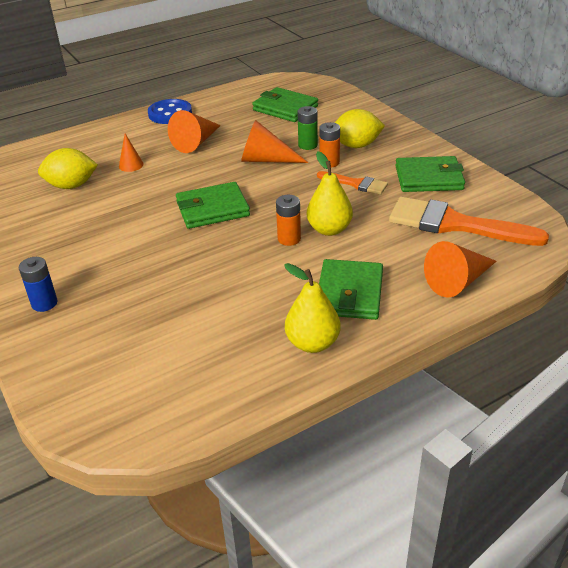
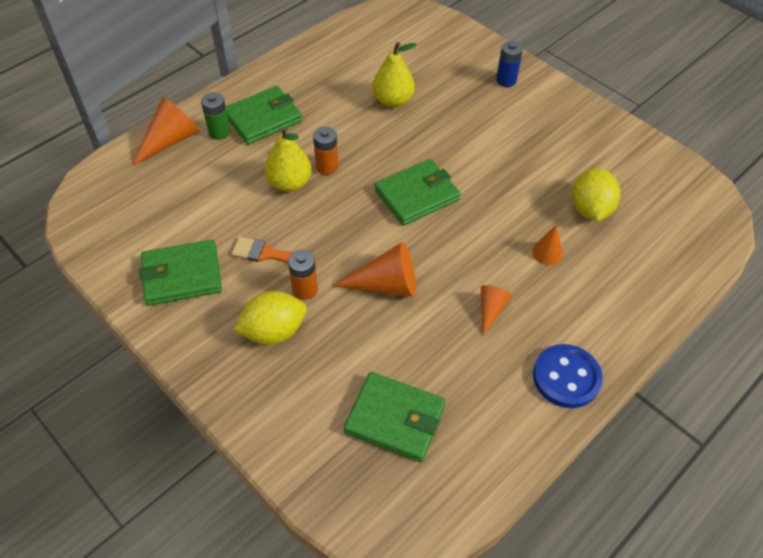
camera: 165 degrees right, 15 degrees up
yellow lemon [38,148,98,189] -> yellow lemon turned 60 degrees counterclockwise [572,168,620,221]
orange cone [168,110,221,153] -> orange cone [481,285,512,335], size x0.57
yellow pear [284,263,341,353] -> yellow pear moved to [372,42,417,108]
green battery [298,106,318,150] -> green battery moved to [201,92,231,140]
green wallet [319,259,383,320] -> green wallet turned 60 degrees clockwise [226,86,303,145]
orange brush [389,197,549,246] -> none

